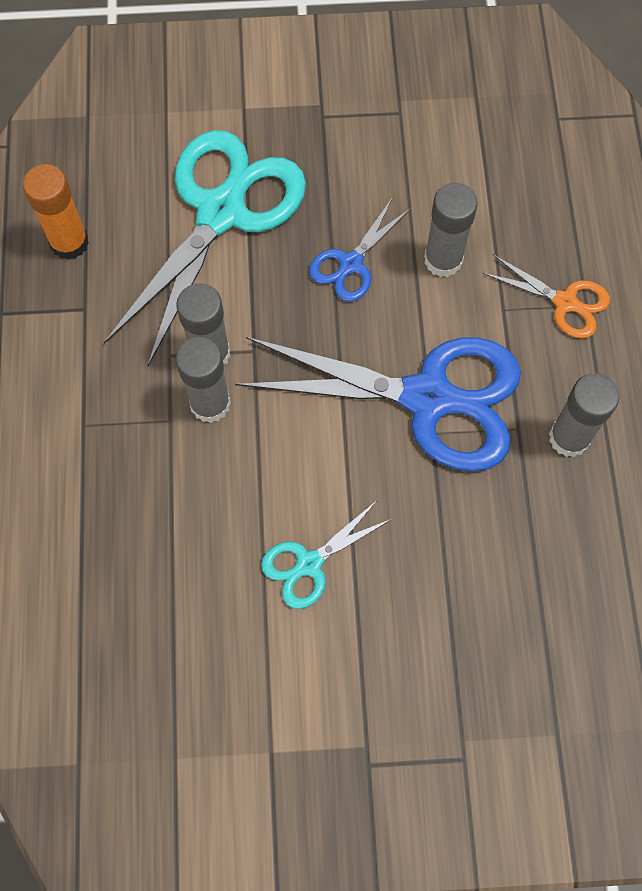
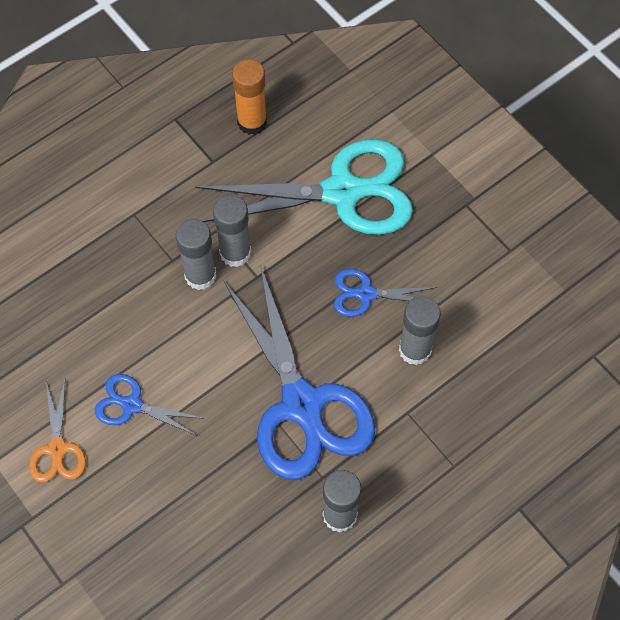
camera: 55 degrees right, 5 degrees down
turquoise scissors [261,501,392,609] -> blue scissors [95,374,205,436]
orange scissors [482,255,610,338] -> orange scissors moved to [29,380,86,483]

